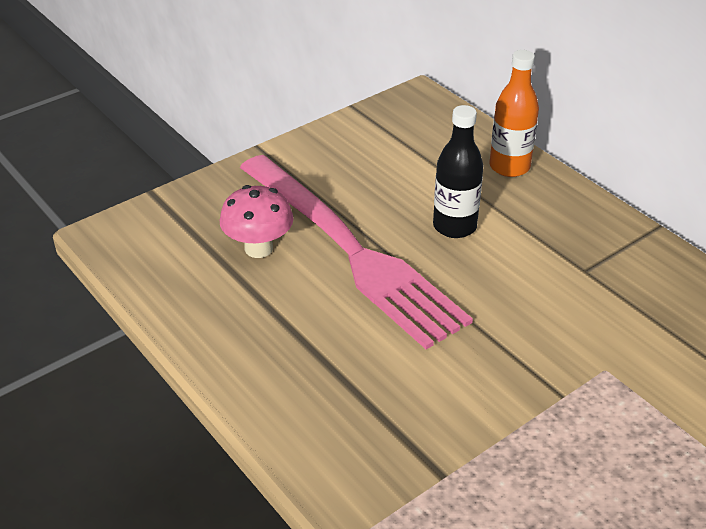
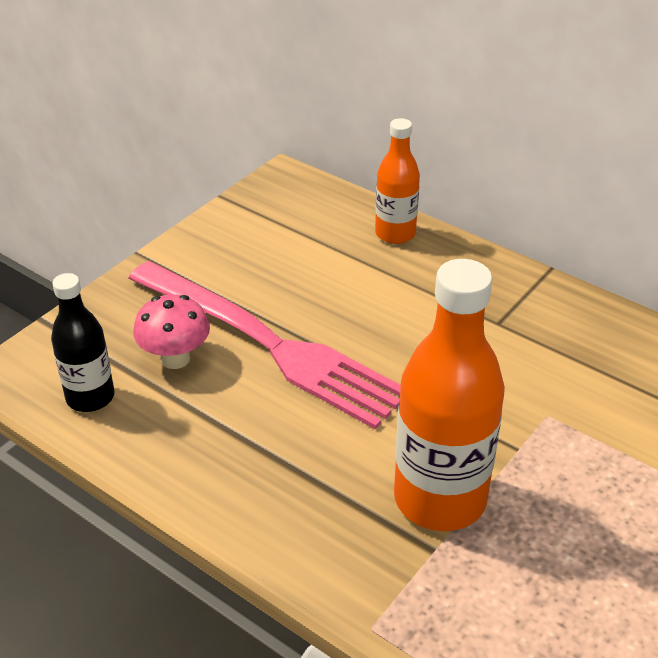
camera: 15 degrees left, 0 degrees up
black bottle [433,105,484,238] -> black bottle moved to [51,273,115,412]
none -> orange bottle [394,259,505,531]

